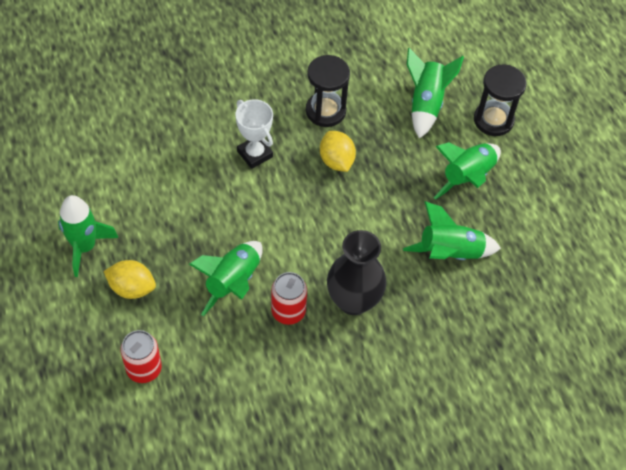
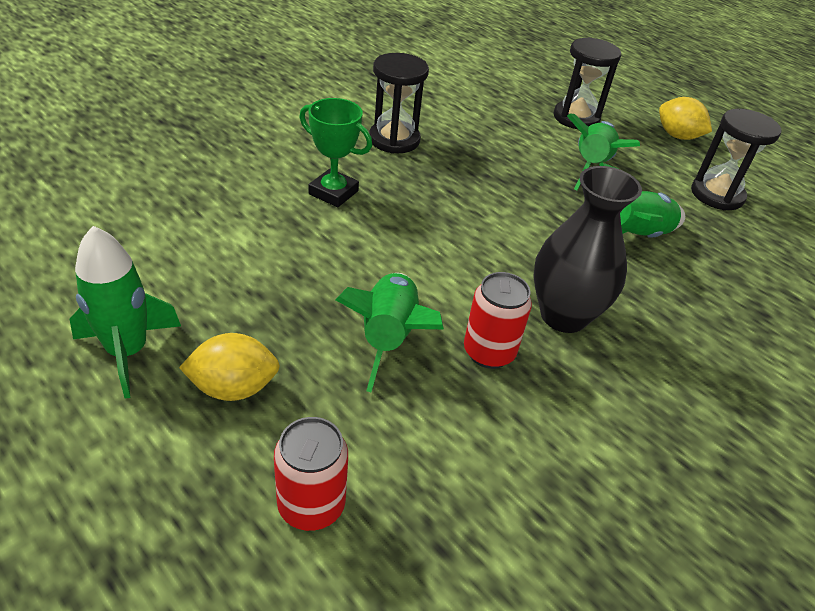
camera: 25 degrees left, 15 degrees down
white trophy [236,99,273,169] -> green trophy [299,98,372,207]
yellow lemon [320,131,356,172] -> yellow lemon moved to [659,97,712,140]
green rocket [407,48,464,139] -> none
none -> black hourglass [691,109,781,211]

